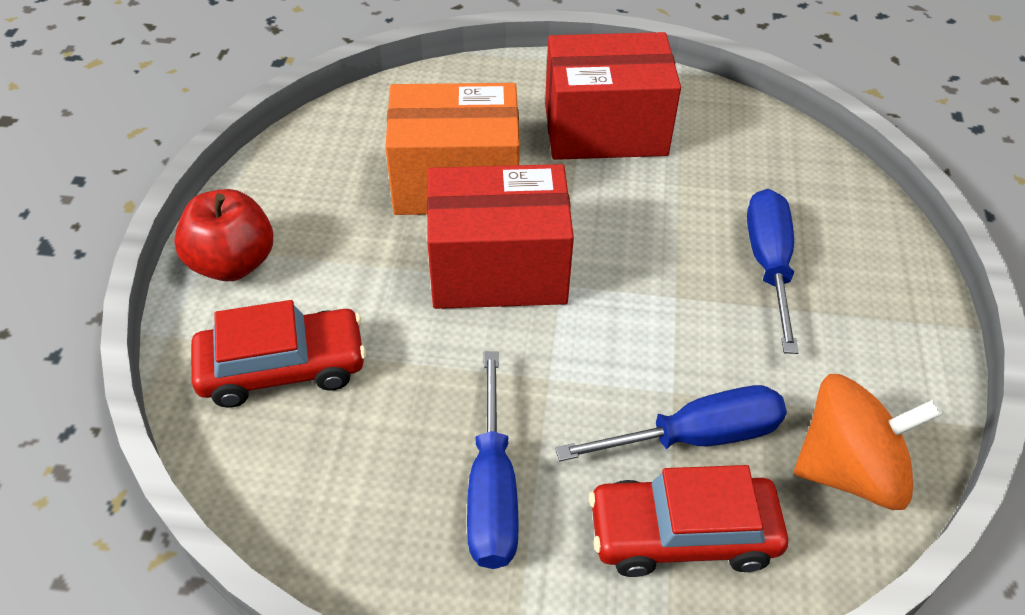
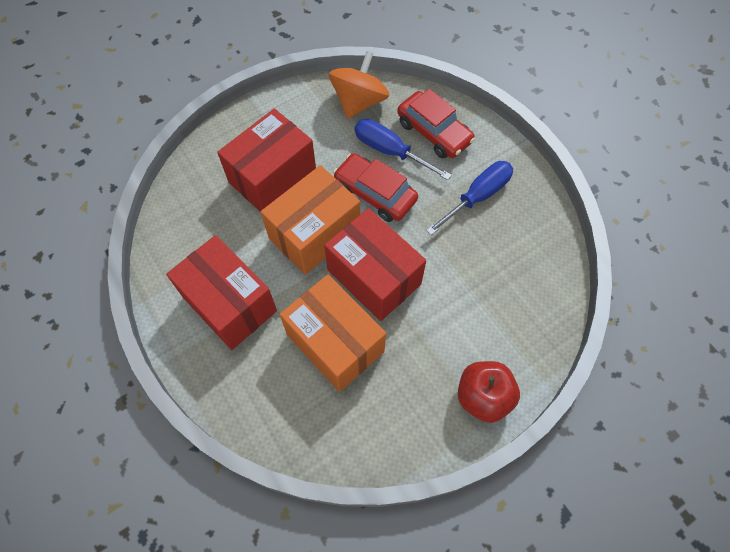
camera: 130 degrees left, 15 degrees up
red car [191,300,366,408] -> red car moved to [333,153,418,222]
blue screwdriver [747,189,799,354] -> red box [217,108,316,212]
orange spinning top [794,374,942,510] -> orange spinning top turned 75 degrees clockwise [329,51,389,119]
none -> orange box [261,165,360,275]

